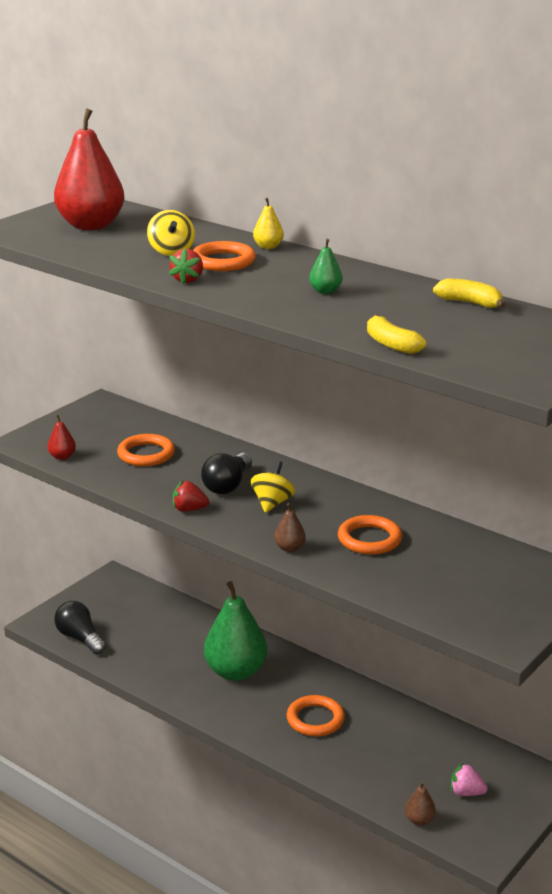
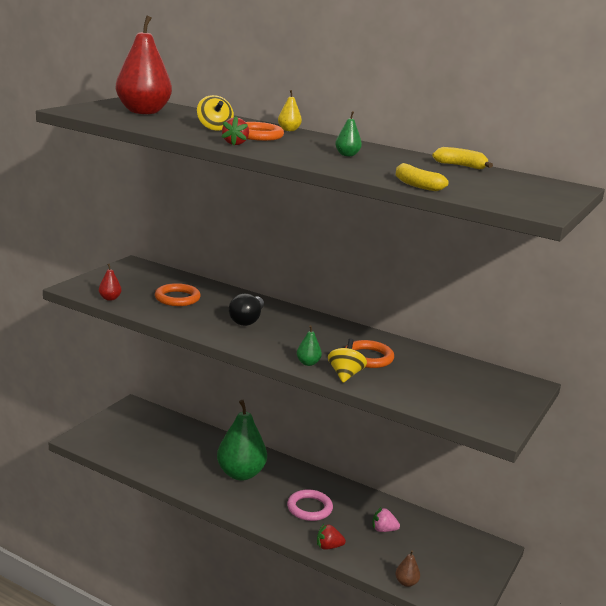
camera: 10 degrees left, 5 degrees down
black light bulb [54,601,106,655] -> none
red strawberry [173,480,209,512] -> red strawberry moved to [317,524,346,550]
yellow spinning top [251,461,295,513] -> yellow spinning top moved to [328,339,367,383]
brown pear [274,503,306,552] -> green pear [297,325,322,366]
orange ring [286,695,345,737] -> pink ring [287,489,333,521]
pink strawberry [451,763,488,796] -> pink strawberry moved to [372,507,400,532]

